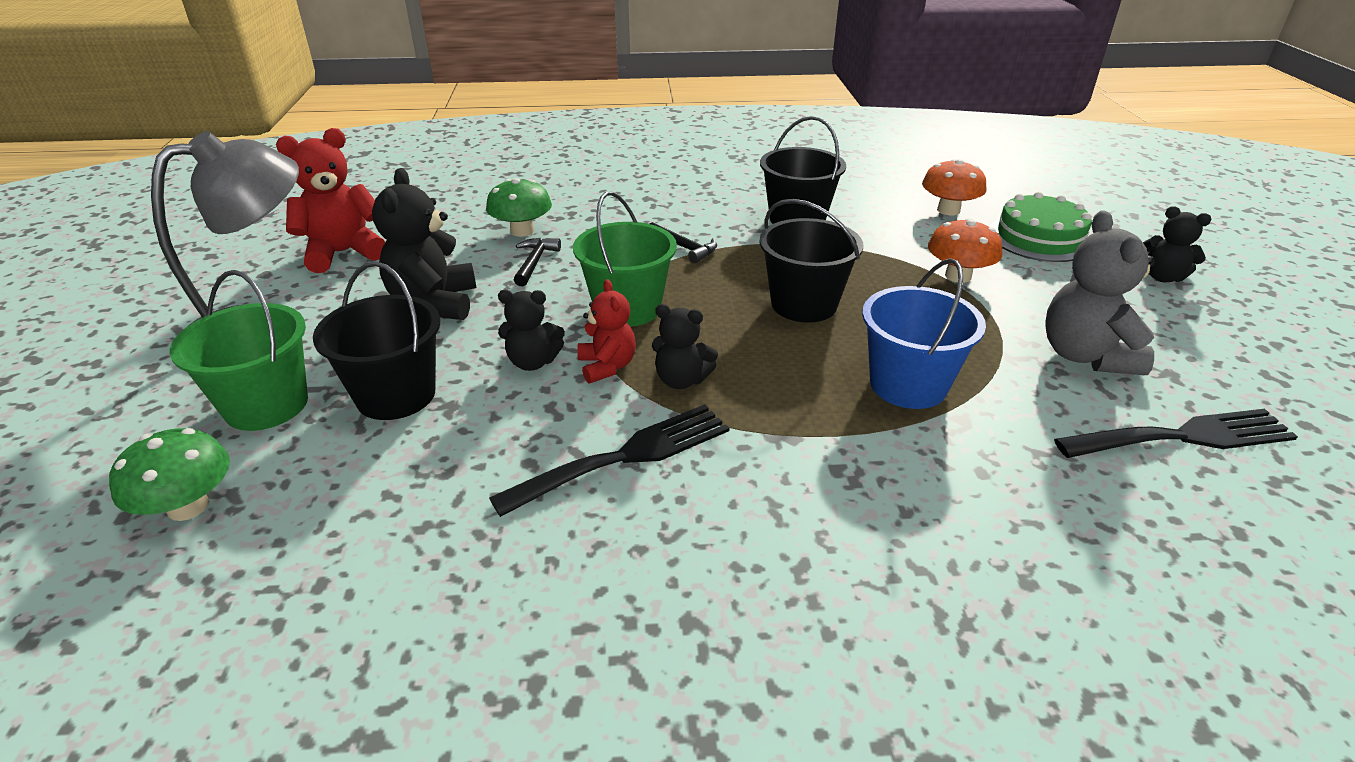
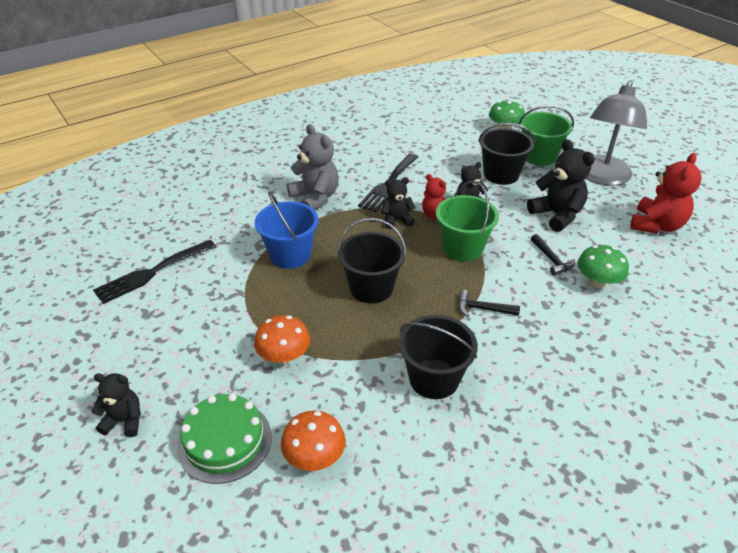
camera: 150 degrees right, 5 degrees up
grey teddy bear [1045,210,1155,375] -> grey teddy bear moved to [287,124,339,210]

